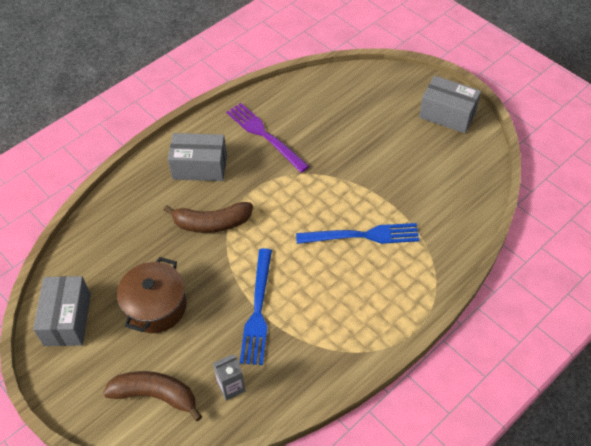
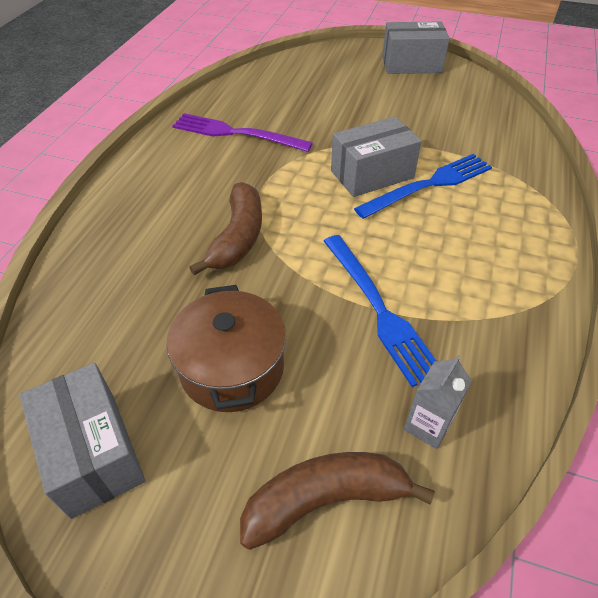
camera: 30 degrees left, 5 degrees down
brown banana [164,202,253,233] -> brown banana turned 45 degrees counterclockwise [189,182,262,275]
grey box [168,133,227,181] -> grey box moved to [331,117,422,197]

